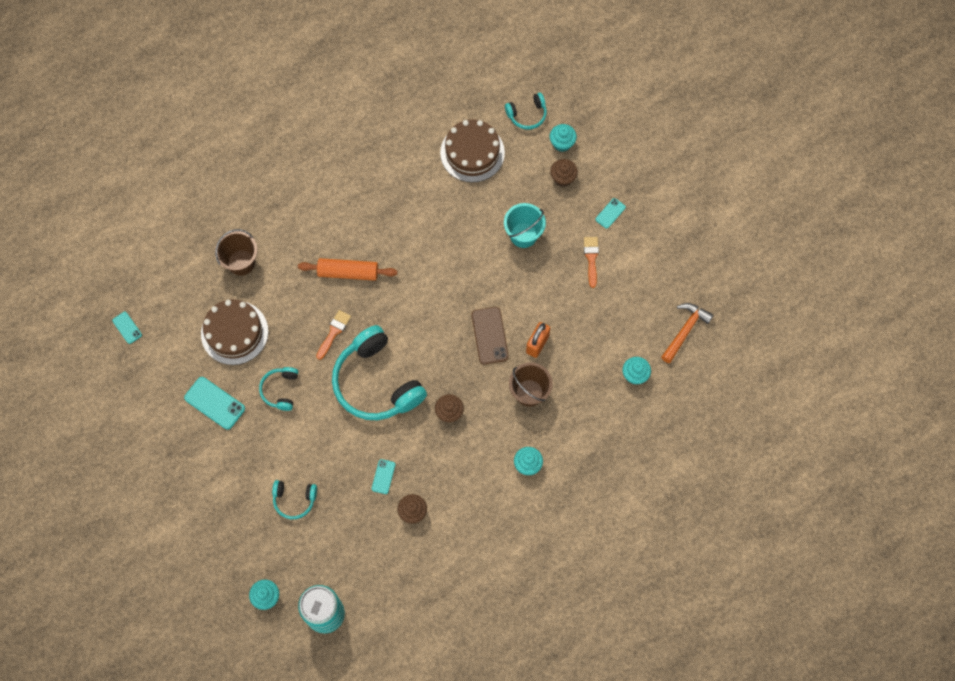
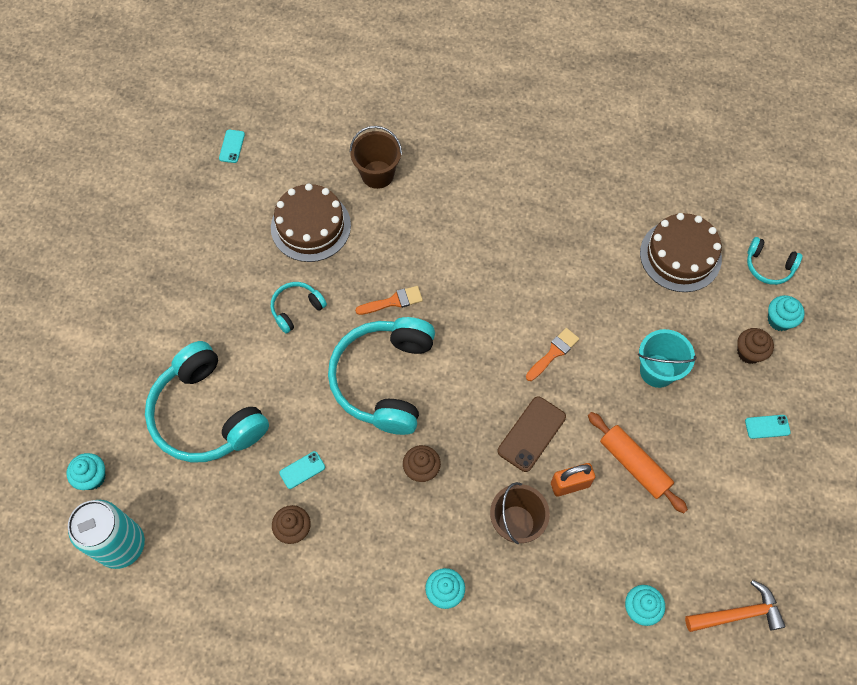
camera: 45 degrees right, 5 degrees down
turquoise phone [184,377,245,430] -> none
turquoise headphones [272,480,317,519] -> turquoise headphones [145,341,269,463], size x2.12
orange rolling pin [298,258,397,281] -> orange rolling pin moved to [588,412,688,513]
orange brush [584,237,599,288] -> orange brush moved to [526,328,579,381]

